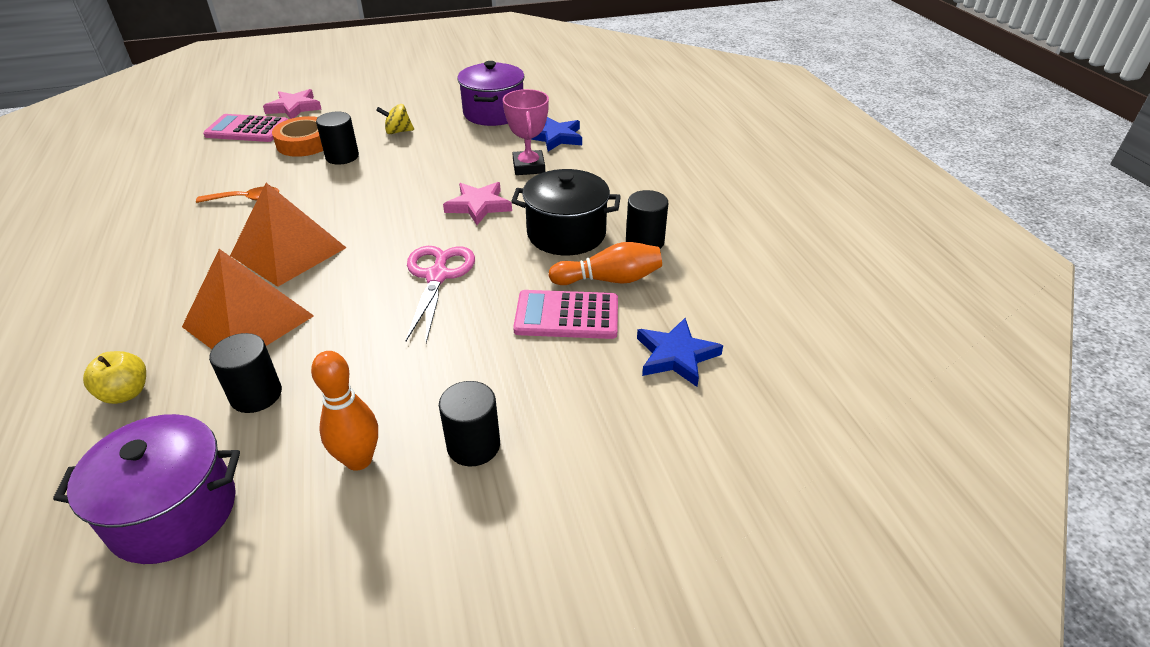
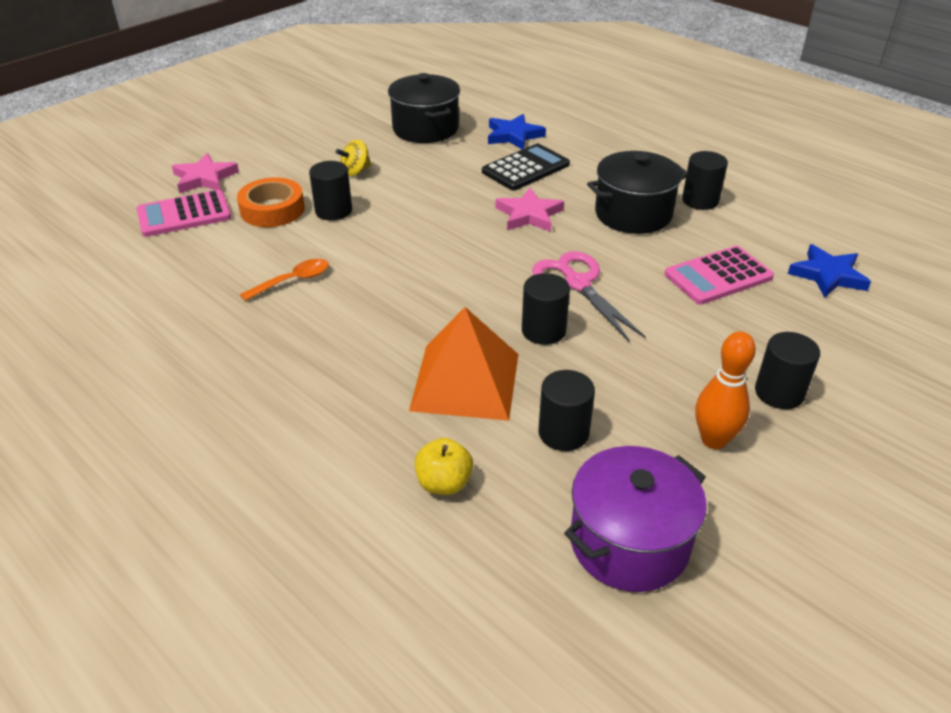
camera: 30 degrees left, 0 degrees up
orange pyramid [230,183,346,287] -> none
purple pot [457,61,525,126] -> black pot [388,73,460,143]
pink trophy [503,89,549,175] -> black calculator [482,144,570,191]
orange bowling pin [549,242,662,285] -> none
none -> black cylinder [522,273,570,345]

